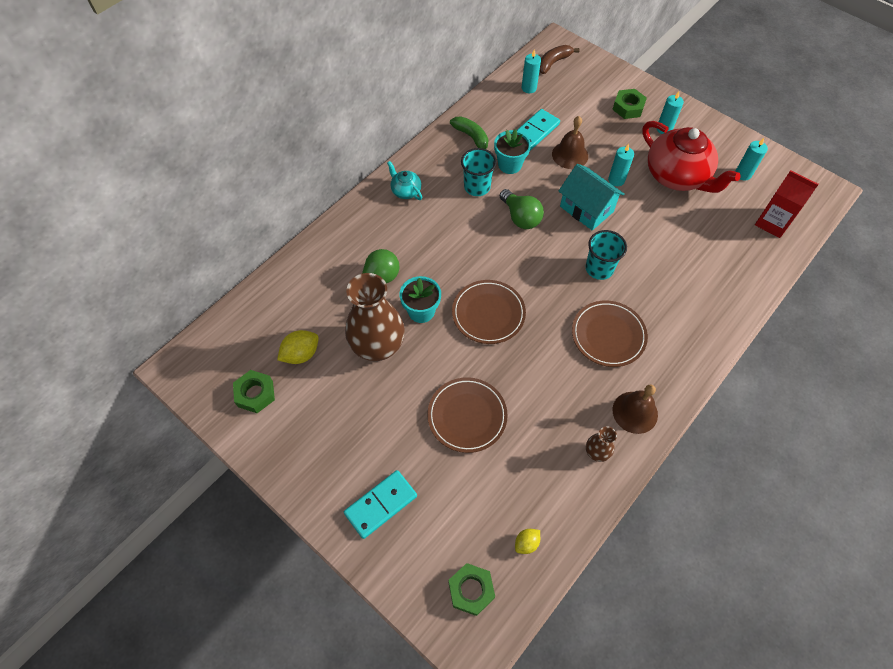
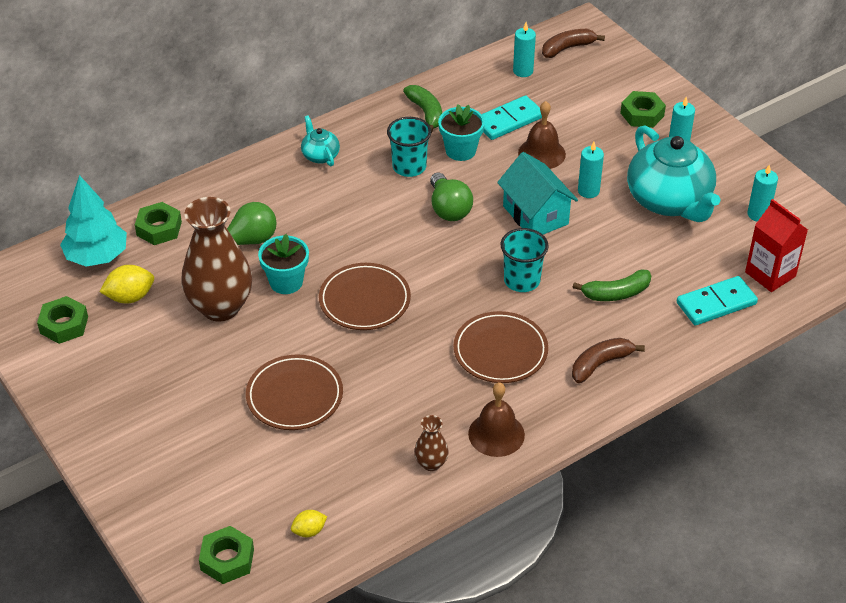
camera: 15 degrees right, 15 degrees down
turquoise domino [344,470,417,539] -> turquoise domino moved to [677,276,758,325]
red teapot [642,121,741,193] -> turquoise teapot [627,125,720,222]
none -> turquoise tree [60,175,127,267]
none -> green nut [135,202,182,245]
none -> green banana [572,270,651,301]
none -> brown banana [572,338,645,383]

